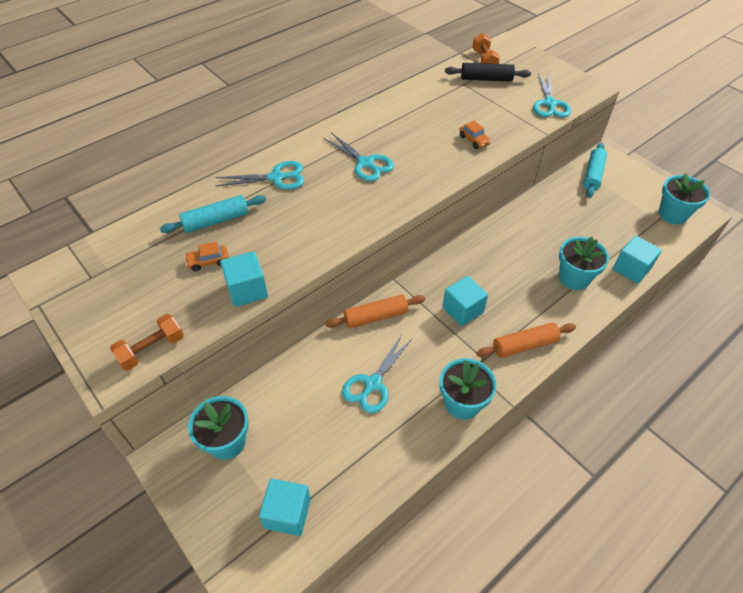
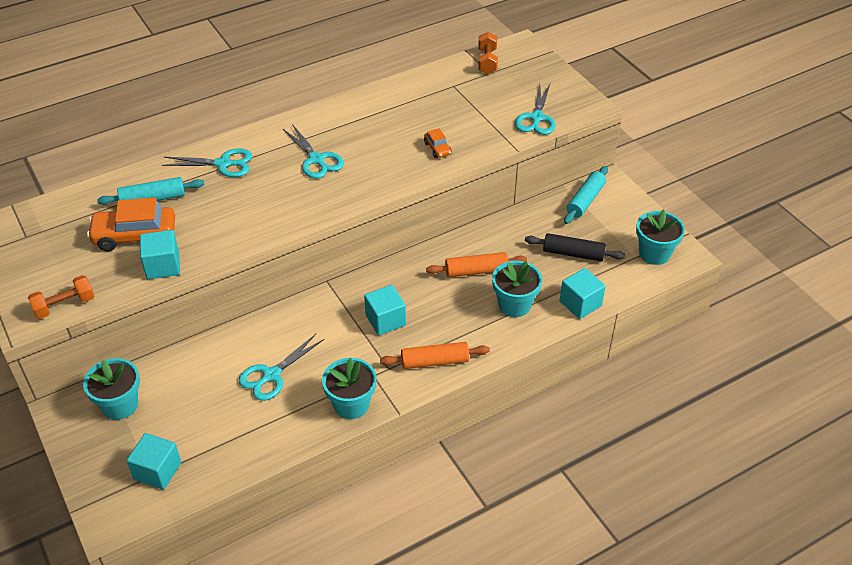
camera: 10 degrees right, 5 degrees down
orange car [184,242,229,271] -> orange car [87,198,175,251], size x2.09
orange rolling pin [325,294,425,328] -> orange rolling pin moved to [426,252,527,277]
black rolling pin [445,63,531,82] -> black rolling pin moved to [525,233,625,262]

